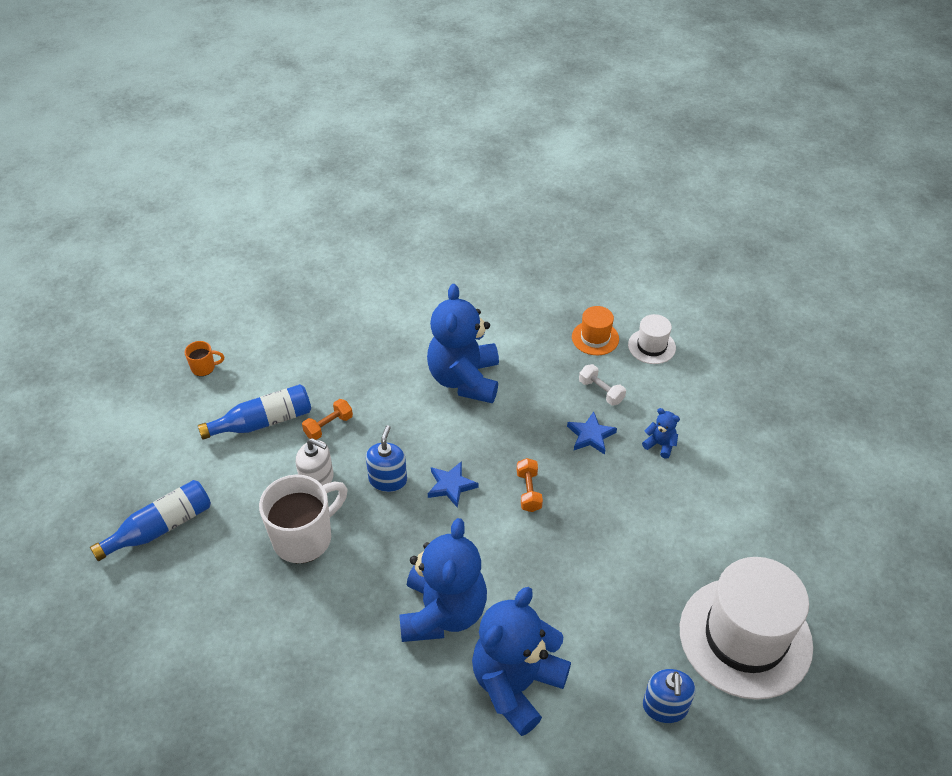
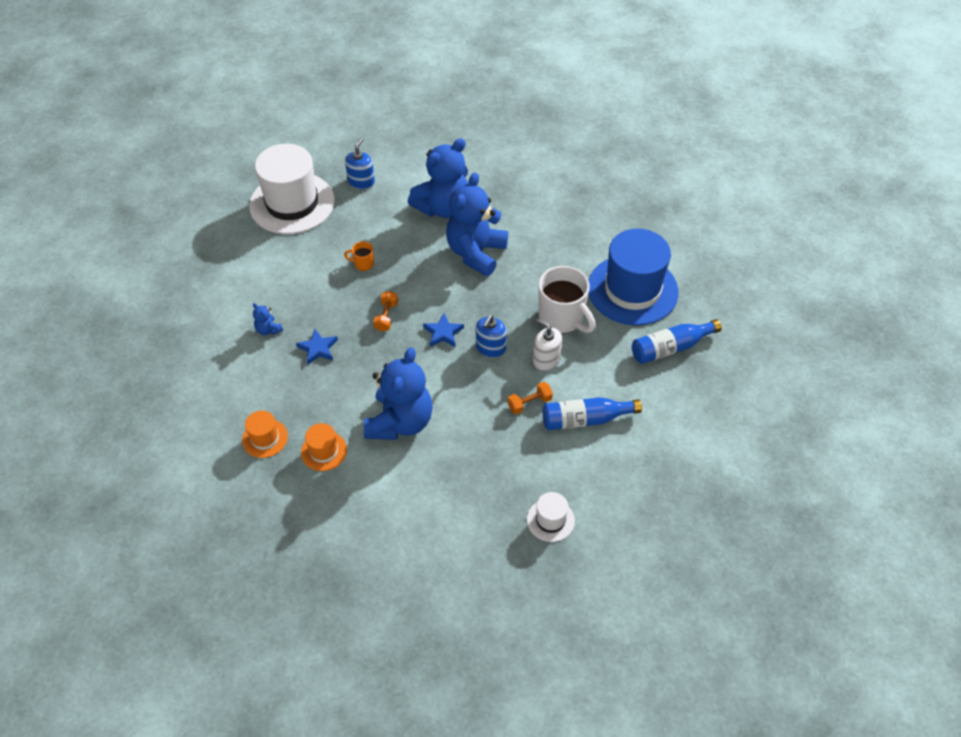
camera: 165 degrees left, 5 degrees up
orange mug [185,341,224,376] -> orange mug moved to [344,242,374,271]
white mug [259,475,347,563] -> white mug turned 105 degrees counterclockwise [538,266,596,334]
white dumbbell [579,364,626,406] -> none
white hat [628,314,676,364] -> white hat moved to [527,492,575,542]
none -> orange hat [301,423,347,471]
none -> blue hat [588,229,679,326]

